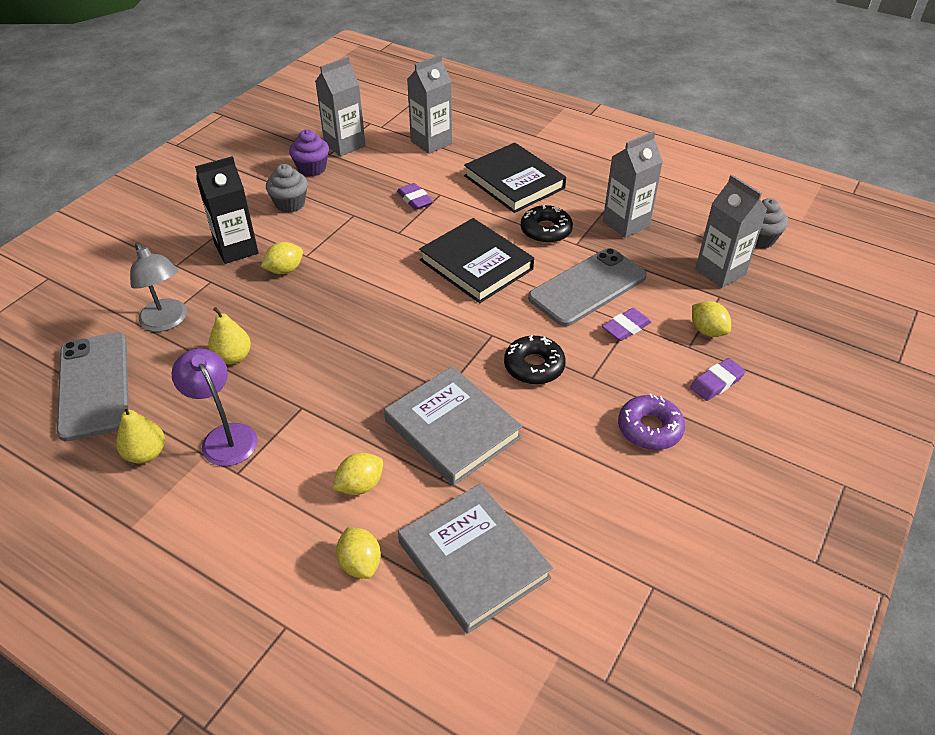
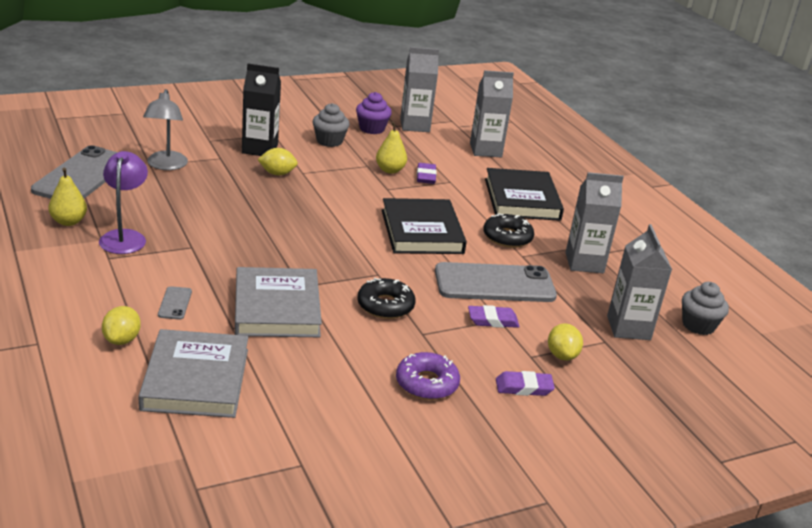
camera: 30 degrees right, 15 degrees down
yellow pear [208,307,251,364] -> yellow pear moved to [376,122,407,174]
yellow lemon [333,453,383,495] -> grey phone [158,286,192,320]

